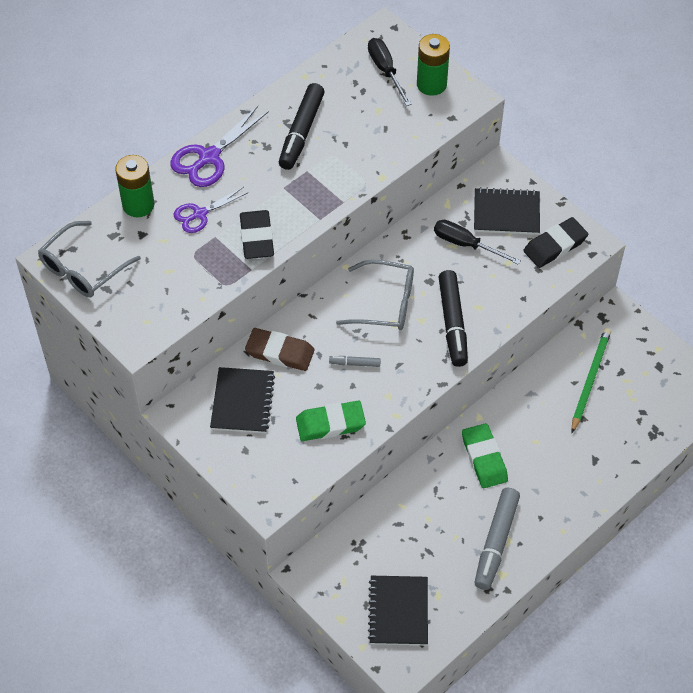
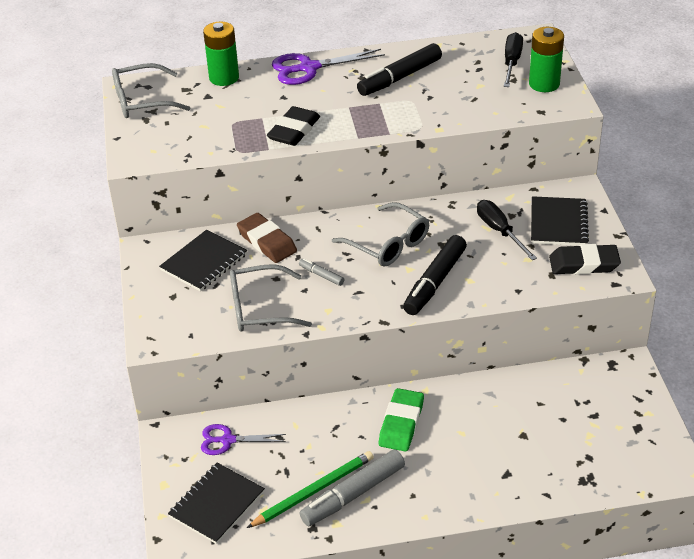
camera: 35 degrees right, 15 degrees down
purple scissors [173,187,249,233] -> purple scissors moved to [201,424,286,455]
green eraser [296,401,366,441] -> grey glasses [230,264,312,332]
black notebook [474,187,540,235] -> black notebook turned 60 degrees clockwise [531,196,589,246]
green pencil [571,328,611,433] -> green pencil moved to [247,451,374,528]

